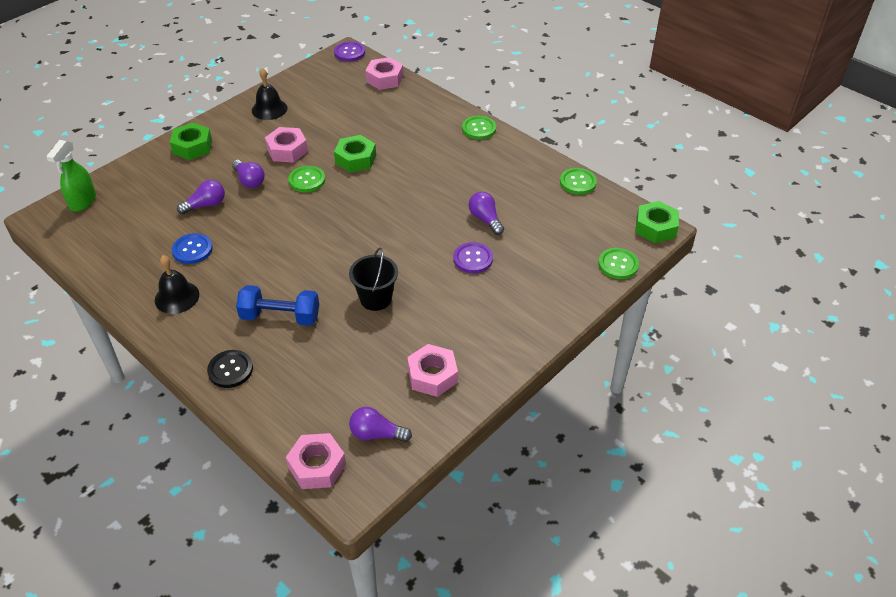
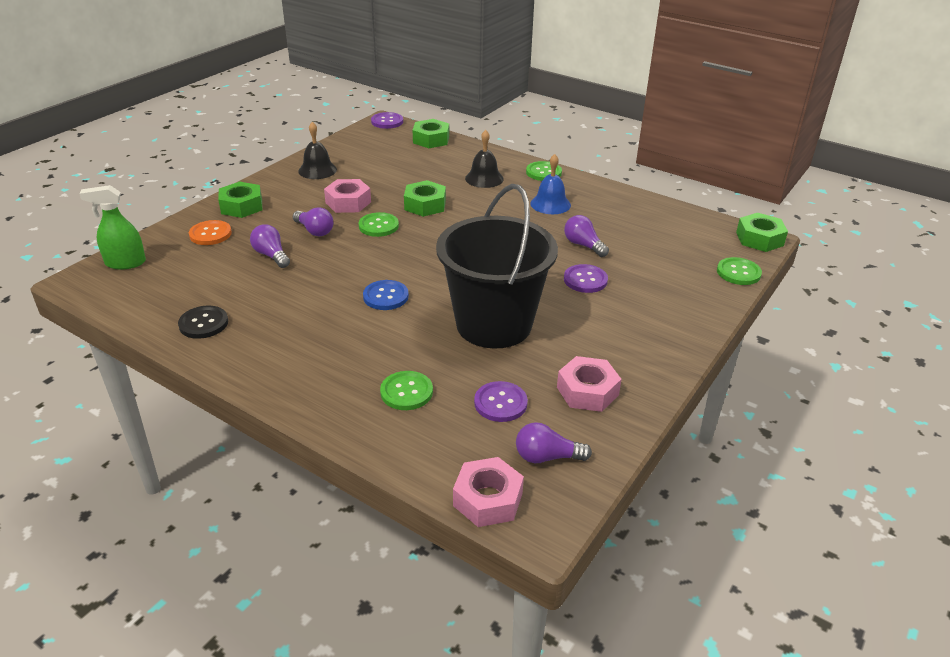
camera: 10 degrees left, 10 degrees down
green spray bottle [46,140,96,212] -> green spray bottle turned 75 degrees clockwise [79,185,146,269]
black bell [155,255,199,314] -> black bell moved to [465,130,504,188]
blue button [172,233,213,264] -> blue button moved to [363,280,409,310]
purple light bulb [177,180,225,214] -> purple light bulb turned 90 degrees counterclockwise [250,224,290,268]
black button [207,350,253,388] -> black button moved to [178,306,228,339]
blue dumbbell [236,285,319,326] -> none
black bucket [349,248,398,311] -> black bucket [436,184,558,349], size x2.09
pink nut [366,57,403,90] -> green nut [413,119,449,148]
green button [560,168,597,195] -> green button moved to [380,371,433,410]
none -> orange button [189,220,232,245]
none -> purple button [474,381,528,422]
none -> blue bell [530,154,571,214]

